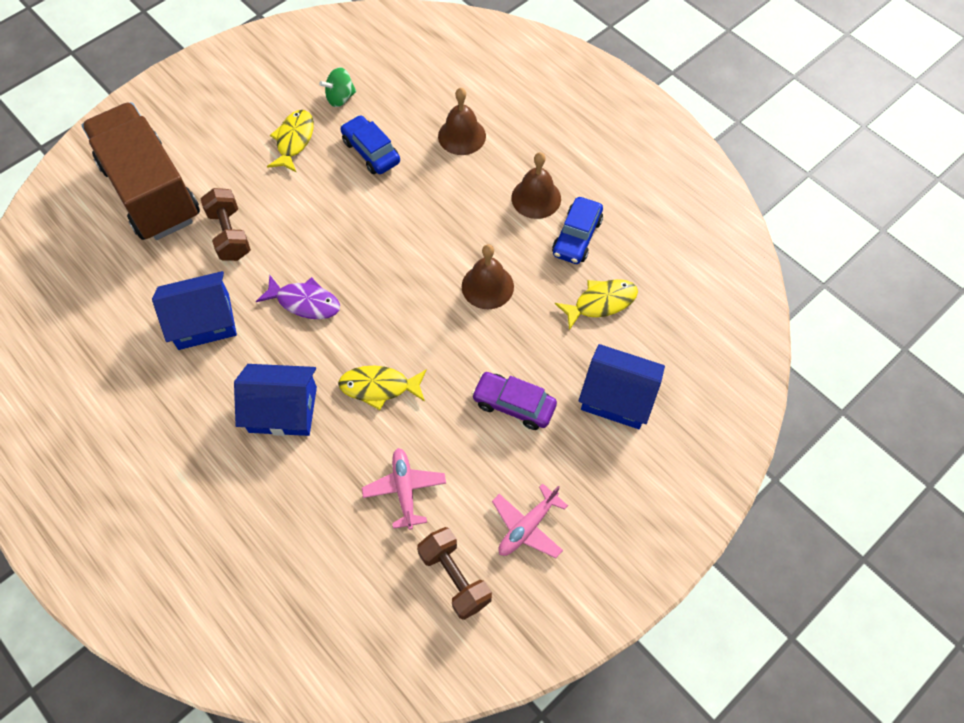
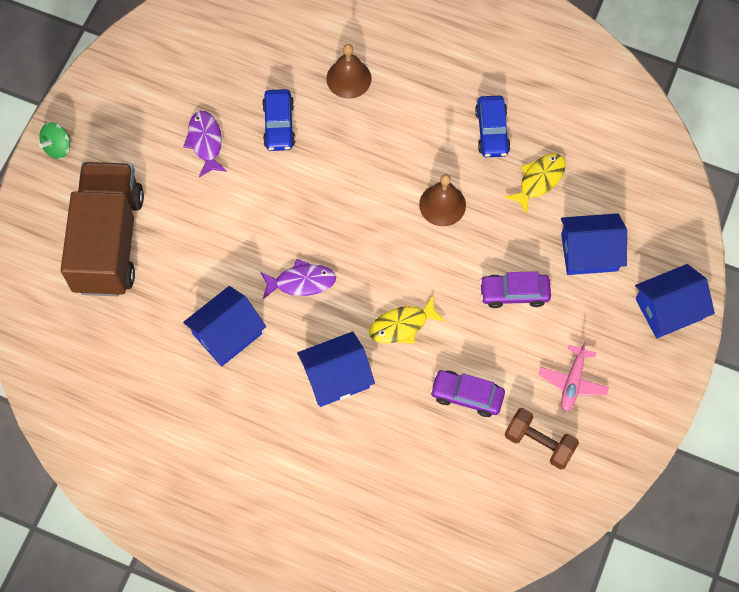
camera: 25 degrees left, 5 degrees up
brown truck [82,102,200,240] -> brown truck turned 60 degrees clockwise [61,162,144,296]
brown dumbbell [201,188,251,261] -> none
yellow fish [267,110,314,173] -> purple fish [183,111,227,177]
green spinning top [319,67,356,107] -> green spinning top moved to [39,122,70,159]
blue car [340,115,400,174] -> blue car turned 120 degrees counterclockwise [262,89,295,151]
pink plane [362,448,446,530] -> purple car [430,370,505,417]
brown bell [511,152,561,219] -> none
none -> blue house [635,264,715,338]

